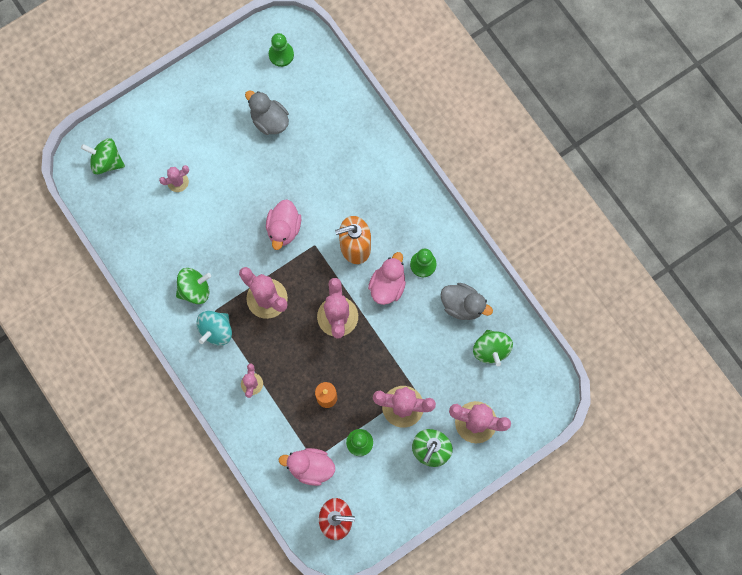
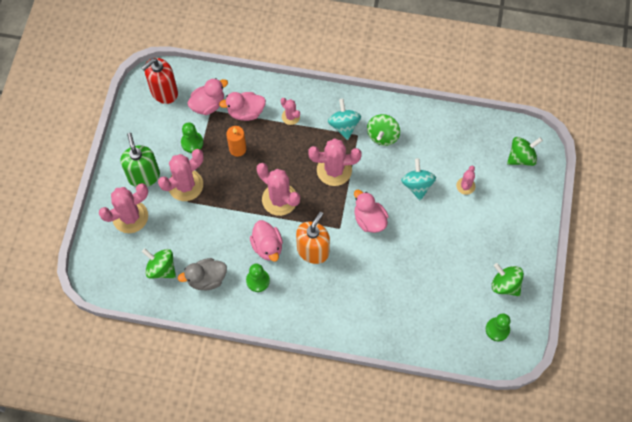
camera: 135 degrees right, 10 degrees down
grey duck [245,91,289,135] -> none
none -> pink duck [219,92,266,121]
none -> turquoise spinning top [401,158,436,201]
none -> green spinning top [491,263,524,296]

